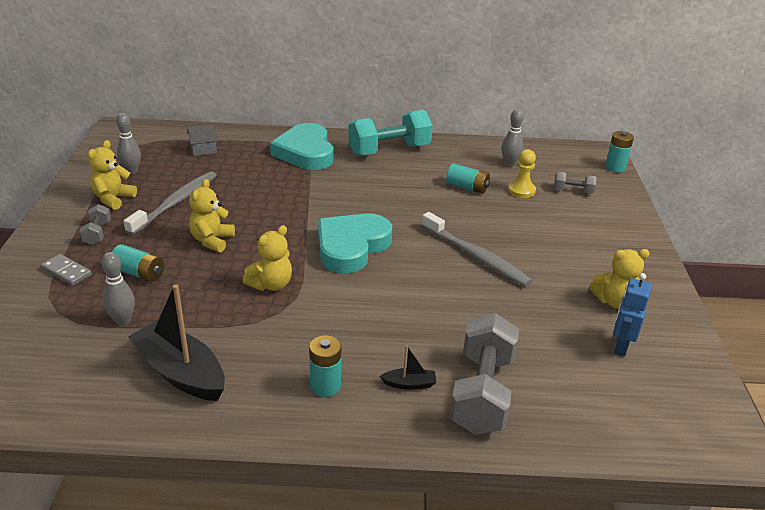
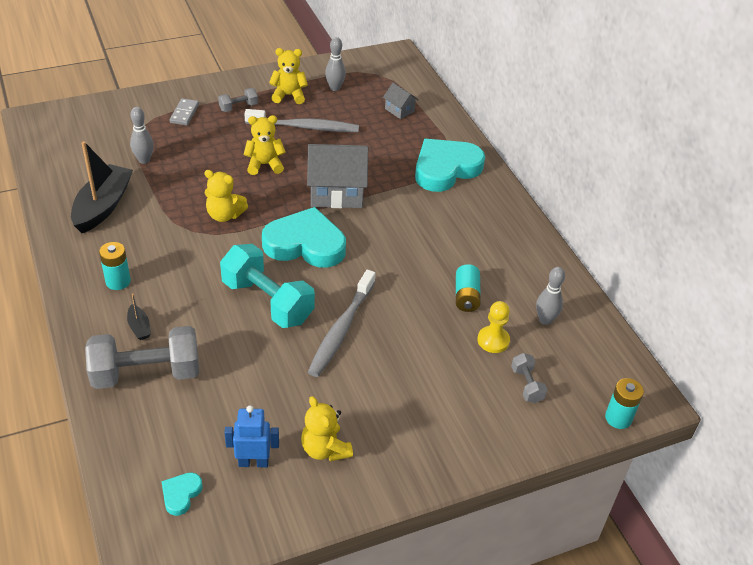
camera: 65 degrees right, 10 degrees up
turquoise battery [112,244,164,282] -> none
turquoise dumbbell [348,110,433,156] -> turquoise dumbbell moved to [220,244,315,328]
none -> turquoise heart [162,472,203,516]
none -> grey house [307,144,368,208]

